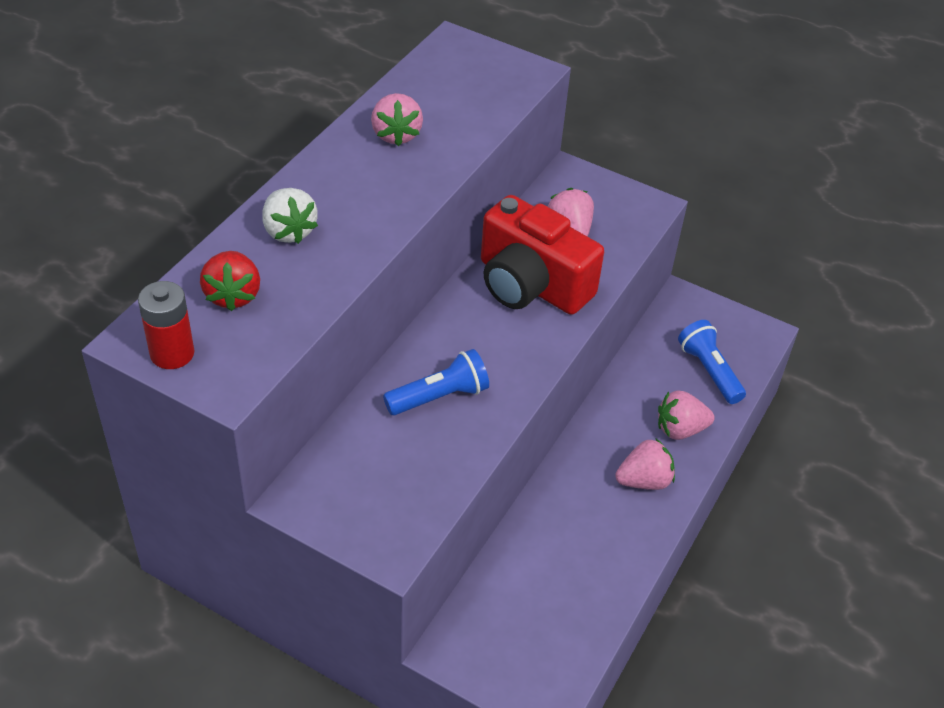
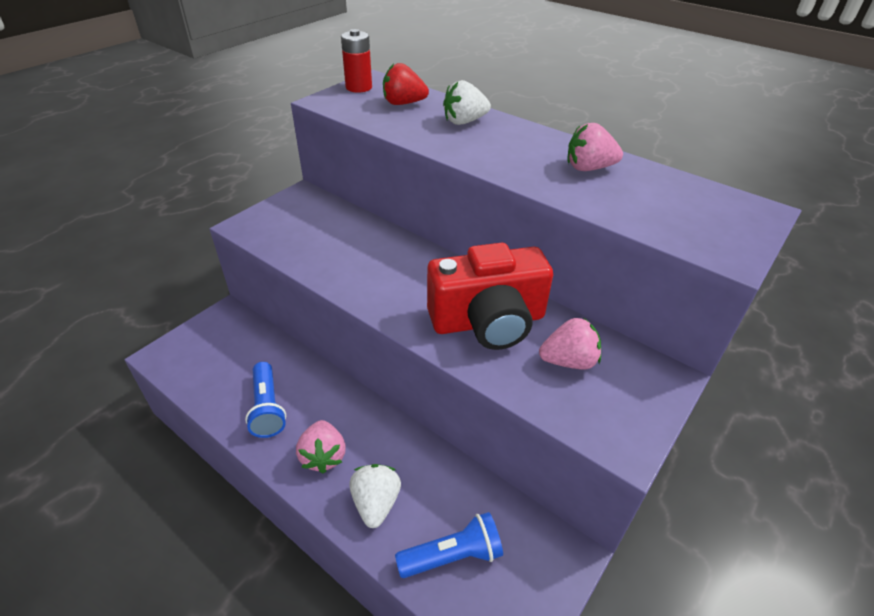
camera: 100 degrees right, 5 degrees down
blue flashlight [383,349,489,415] -> blue flashlight moved to [245,362,286,438]
red camera [481,195,604,315] -> red camera turned 150 degrees counterclockwise [427,243,553,350]
pink strawberry [658,390,715,440] -> white strawberry [349,464,401,528]

